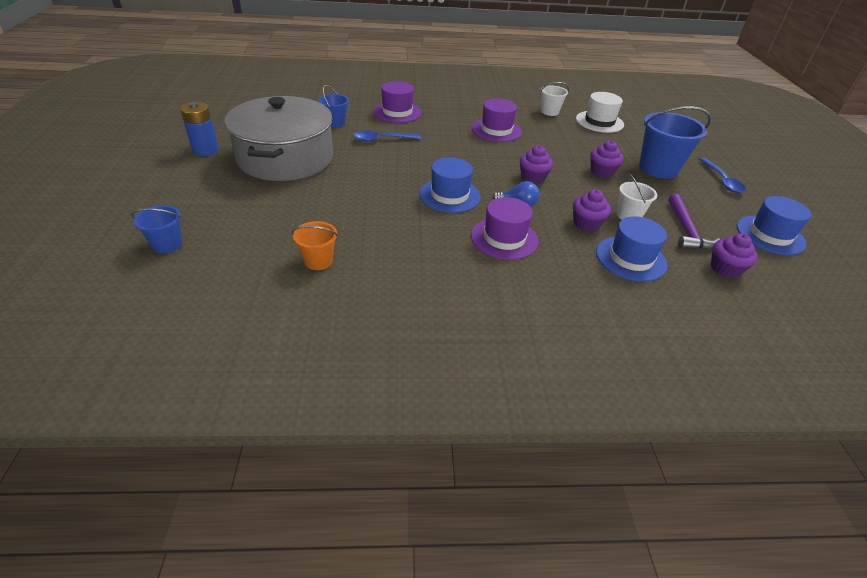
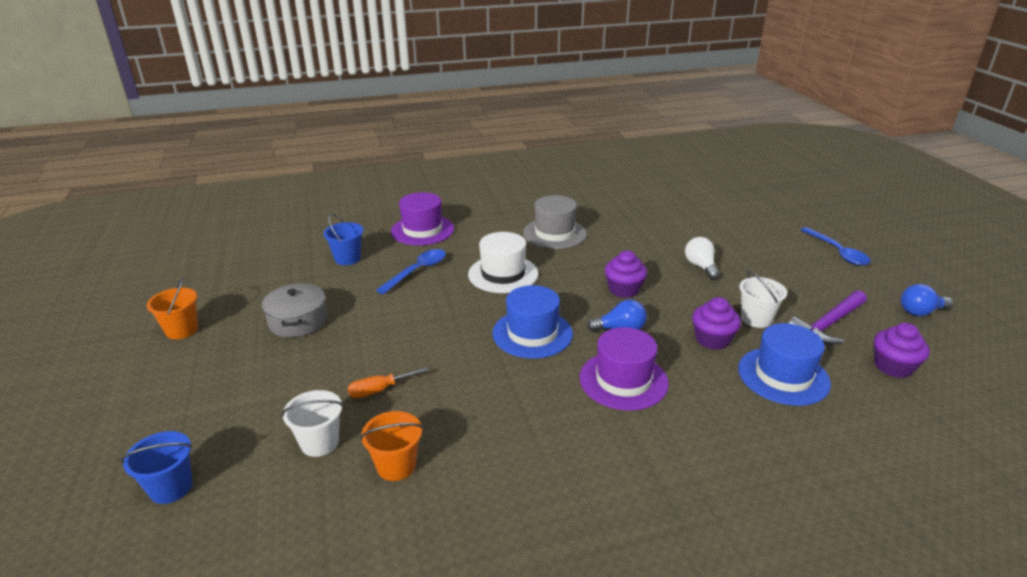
camera: 10 degrees left, 10 degrees down
blue battery [180,102,219,156] -> orange bucket [147,278,198,339]
grey pot [224,96,333,181] -> grey pot [262,283,327,337], size x0.45
blue spoon [353,131,421,142] -> blue spoon turned 150 degrees clockwise [376,249,446,294]
purple hat [472,98,522,142] -> grey hat [523,195,587,249]
white bucket [541,82,569,116] -> white bucket moved to [281,390,343,457]
white hat [576,92,624,133] -> white hat moved to [468,232,538,293]
purple cupcake [590,140,624,178] -> white light bulb [685,237,720,279]
blue bucket [639,106,711,179] -> none
purple hammer [668,194,720,250] -> purple hammer turned 60 degrees clockwise [788,290,867,345]
blue hat [737,196,812,255] -> blue light bulb [901,284,953,316]
none -> orange screwdriver [348,367,428,398]

